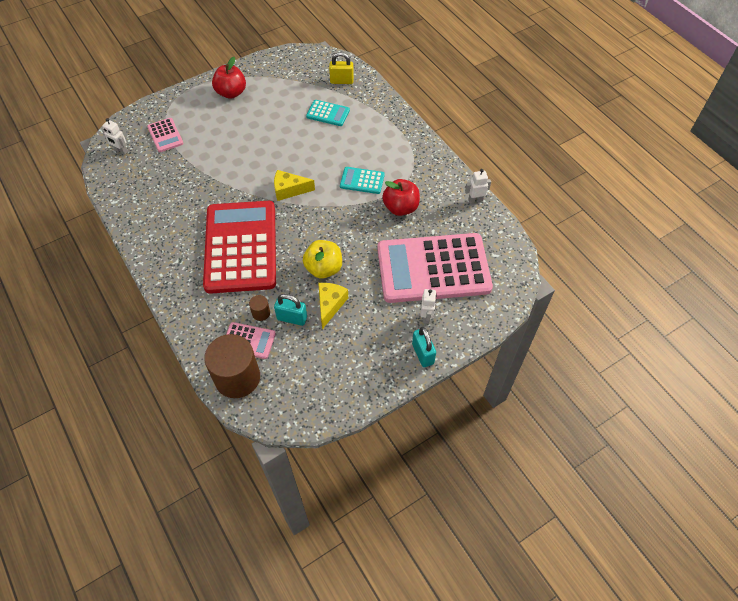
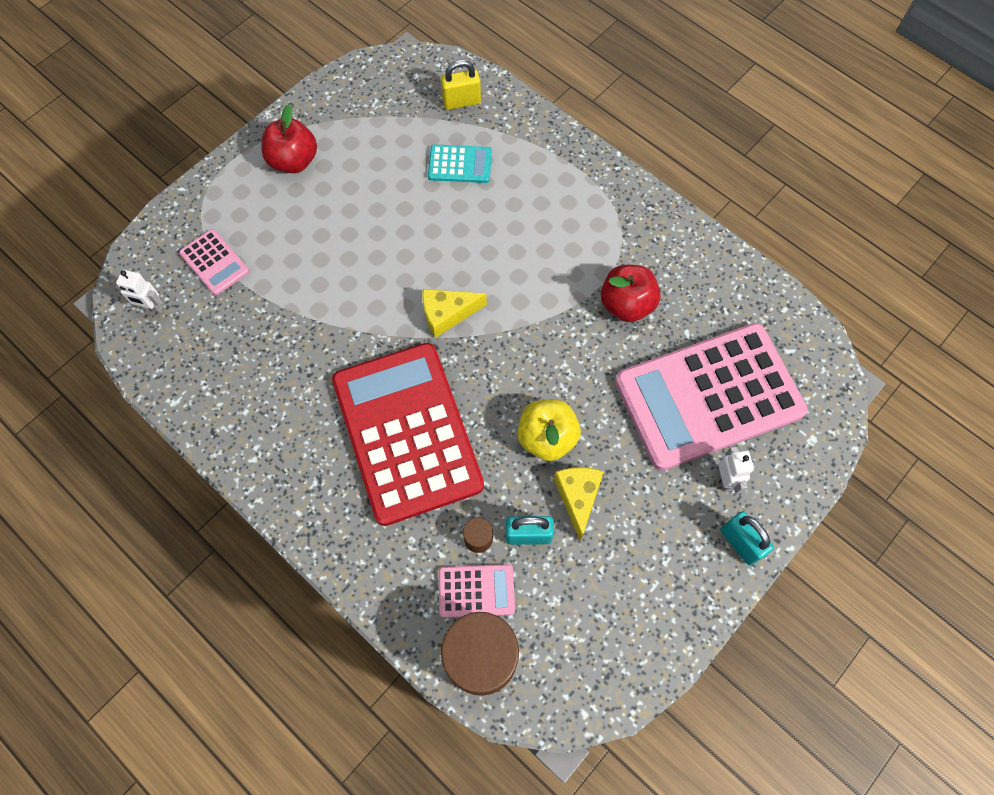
camera: 15 degrees left, 10 degrees up
turquoise calculator [340,167,385,194] -> none
white robot [465,169,491,203] -> none

